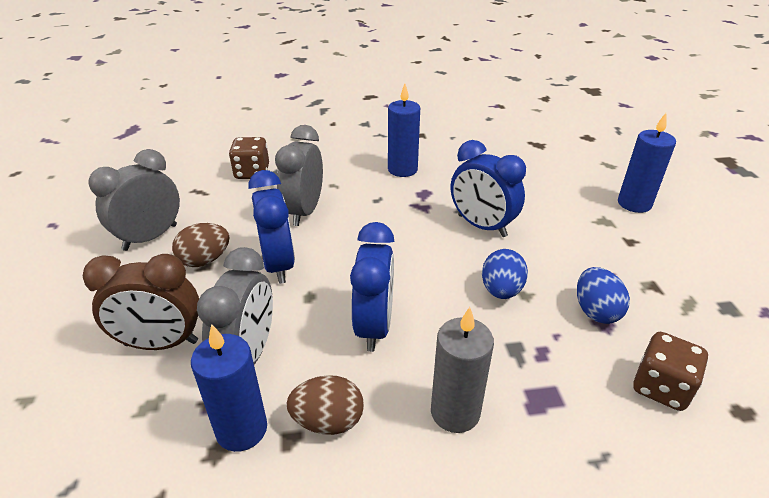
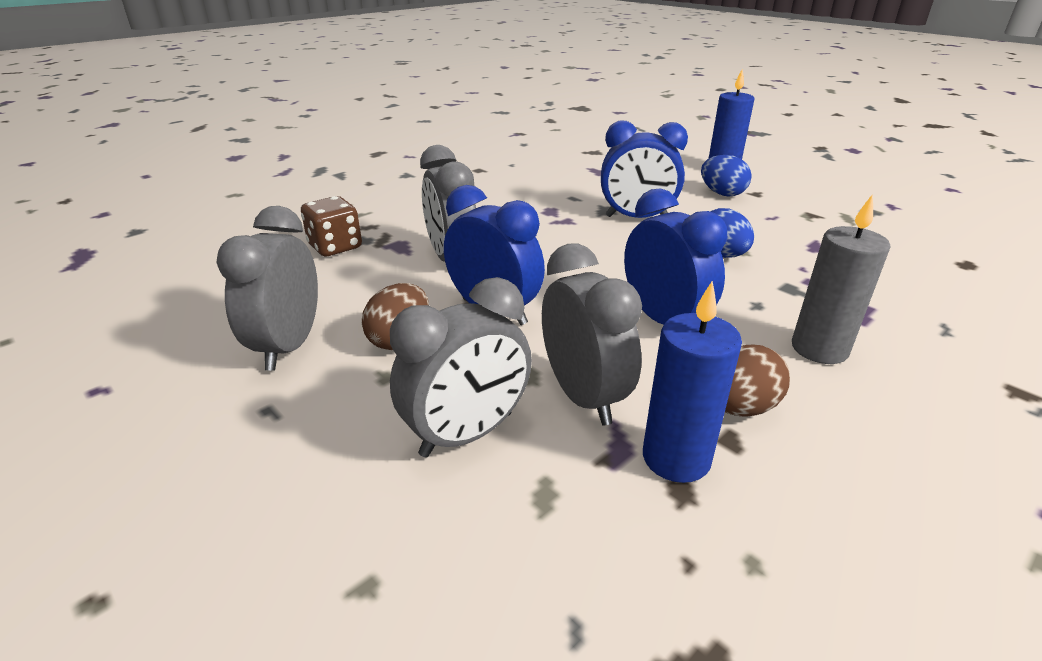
camera: 35 degrees left, 5 degrees down
brown clock [83,254,199,350] -> grey clock [390,277,532,457]
blue candle [388,84,420,177] -> none
blue egg [577,267,630,324] -> blue egg moved to [701,155,752,197]
brown dice [633,332,708,411] -> none

